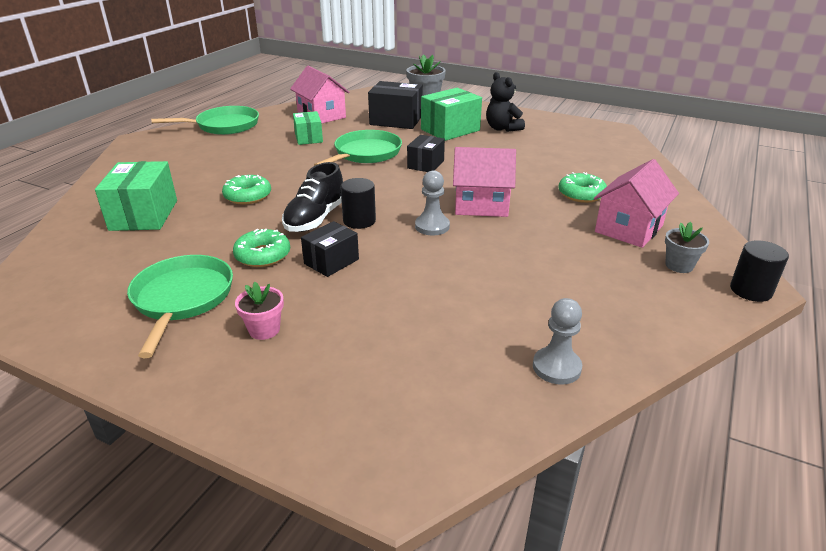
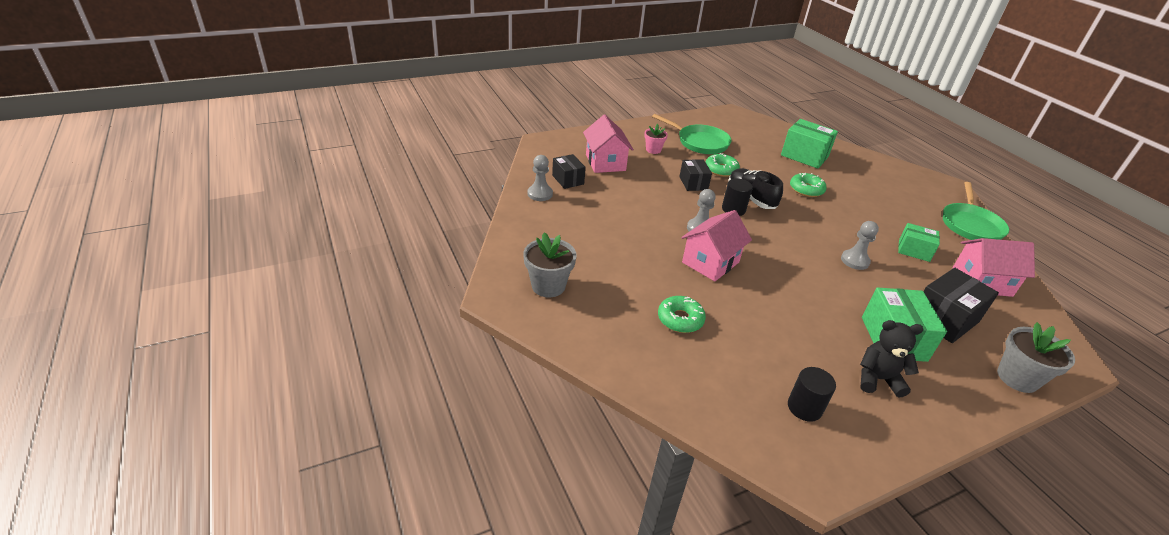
camera: 125 degrees right, 5 degrees up
green pan [314,130,402,166] -> grey pawn [841,221,879,270]
black box [407,135,445,172] -> black box moved to [552,154,586,189]
pink house [594,159,679,248] -> pink house moved to [583,115,634,173]
grey flower pot [665,222,709,273] -> grey flower pot [523,232,577,297], size x1.61
black cylinder [730,240,789,302] -> black cylinder moved to [788,367,836,422]

